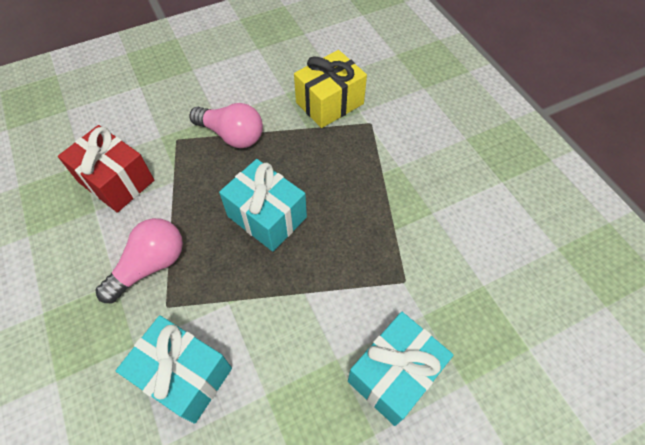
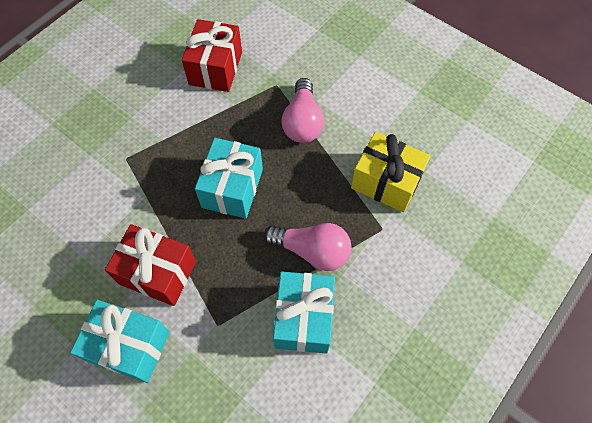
camera: 65 degrees right, 5 degrees up
pink light bulb [96,218,183,303] -> pink light bulb moved to [264,223,352,271]
turquoise gift [116,315,232,424] -> turquoise gift moved to [273,272,335,354]
none -> red gift [105,224,196,306]

